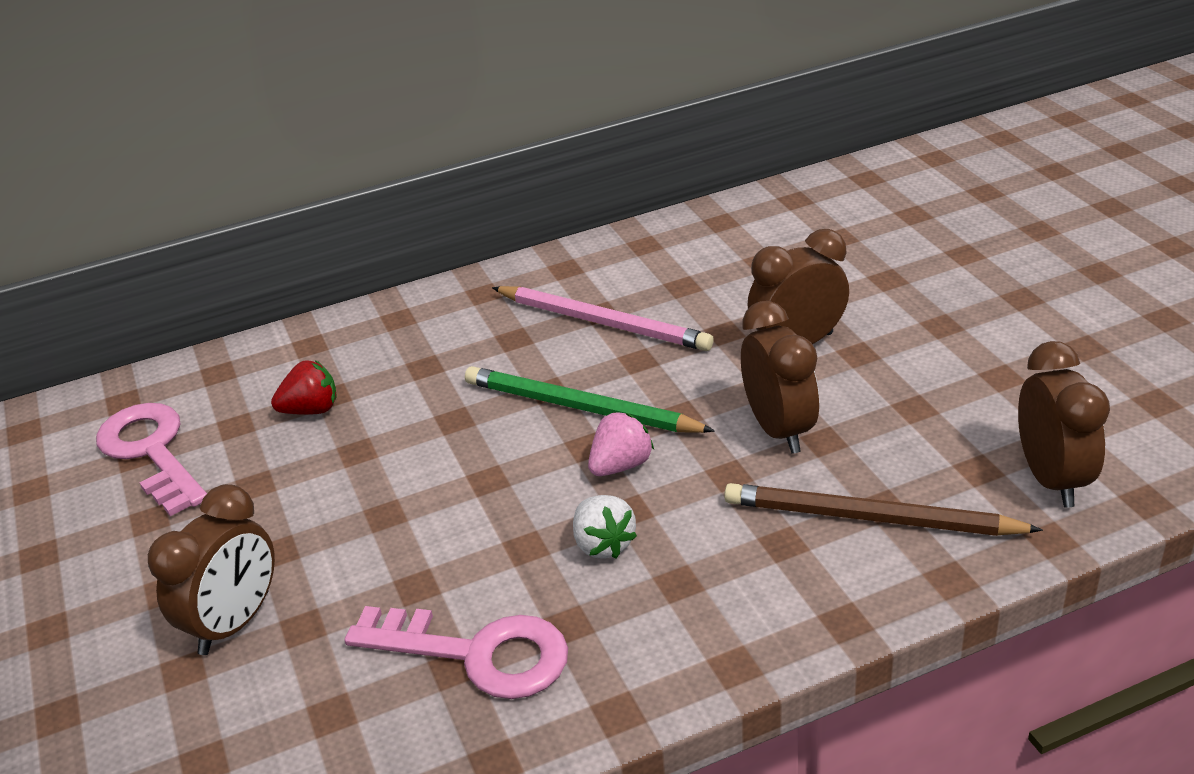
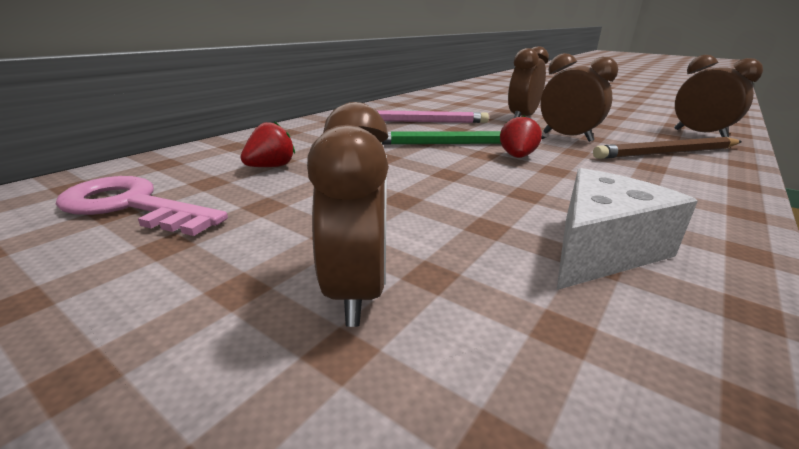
camera: 35 degrees left, 10 degrees down
pink key [344,606,568,699] -> white cheese [557,168,698,290]
white strawberry [573,495,637,559] -> none
pink strawberry [588,412,654,476] -> red strawberry [500,115,542,158]

